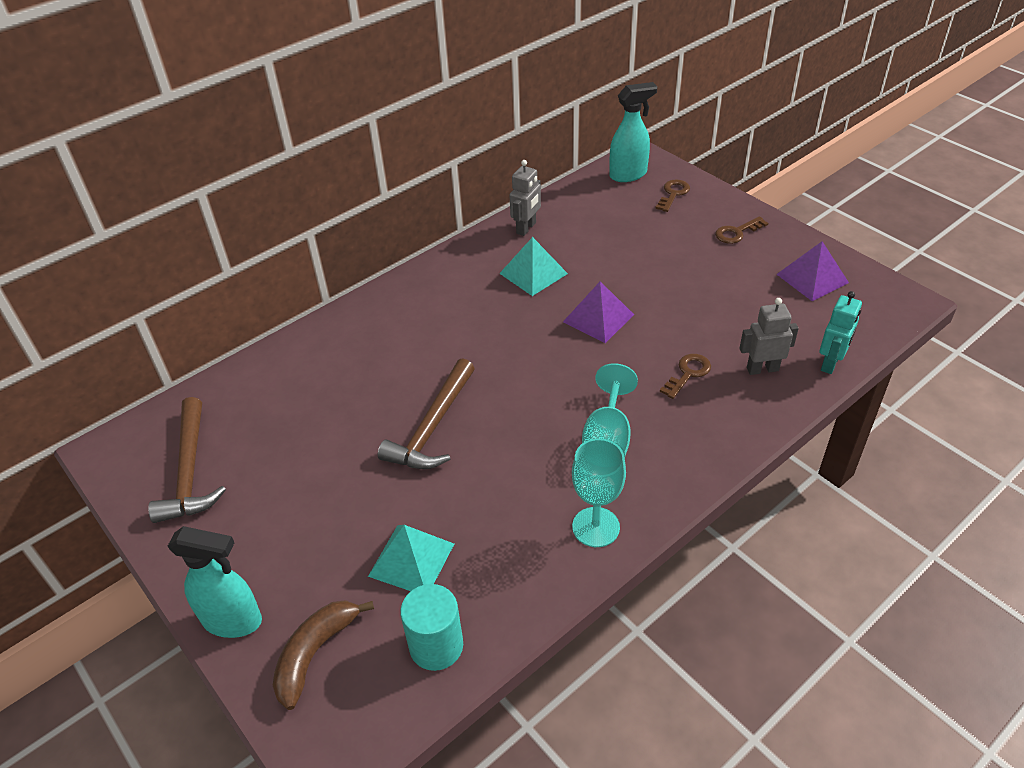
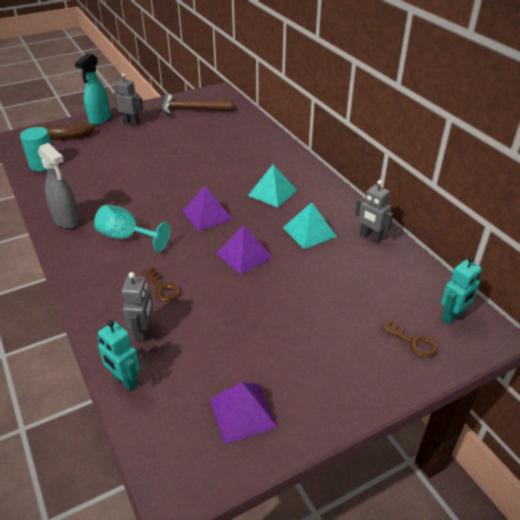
camera: 100 degrees right, 5 degrees down
brown banana [273,600,374,710] -> brown banana turned 135 degrees clockwise [36,122,95,139]
turquoise pyramid [368,525,454,591] -> turquoise pyramid moved to [248,164,297,207]
brown hammer [378,358,475,469] -> none
turquoise goblet [572,439,626,547] -> grey spray bottle [38,143,80,229]
turquoise spray bottle [609,82,658,182] -> turquoise robot [441,256,482,324]
brown key [715,216,768,244] -> none
none -> grey robot [114,73,143,125]
none -> purple pyramid [182,186,232,231]

